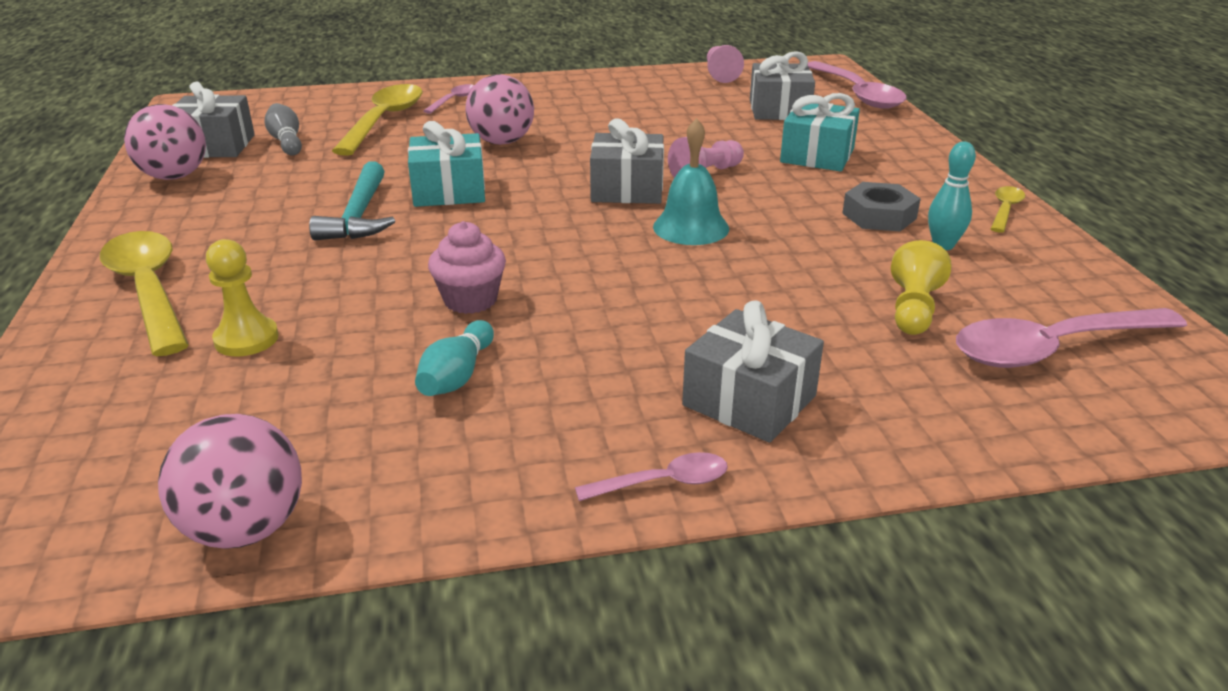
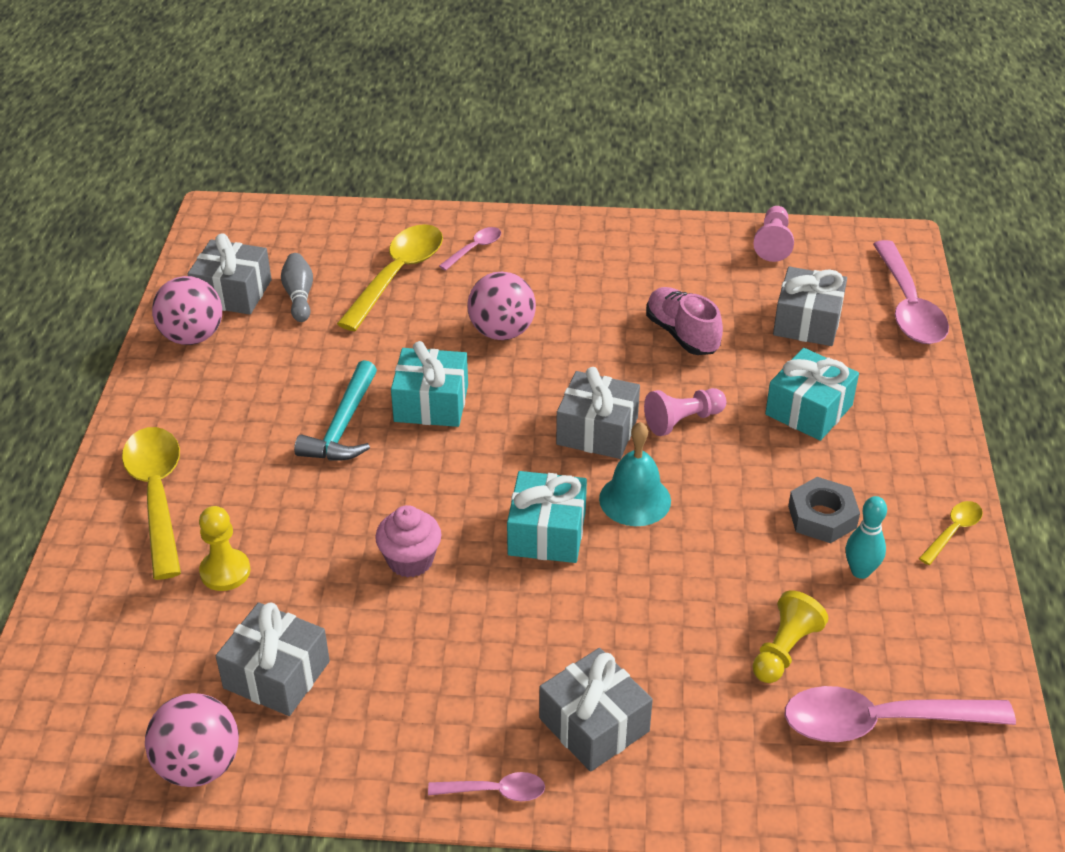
camera: 15 degrees right, 10 degrees up
turquoise bowling pin [415,320,494,396] -> none
none -> grey gift [216,602,330,716]
none -> turquoise gift [507,471,587,563]
none -> pink shoe [646,287,723,355]

